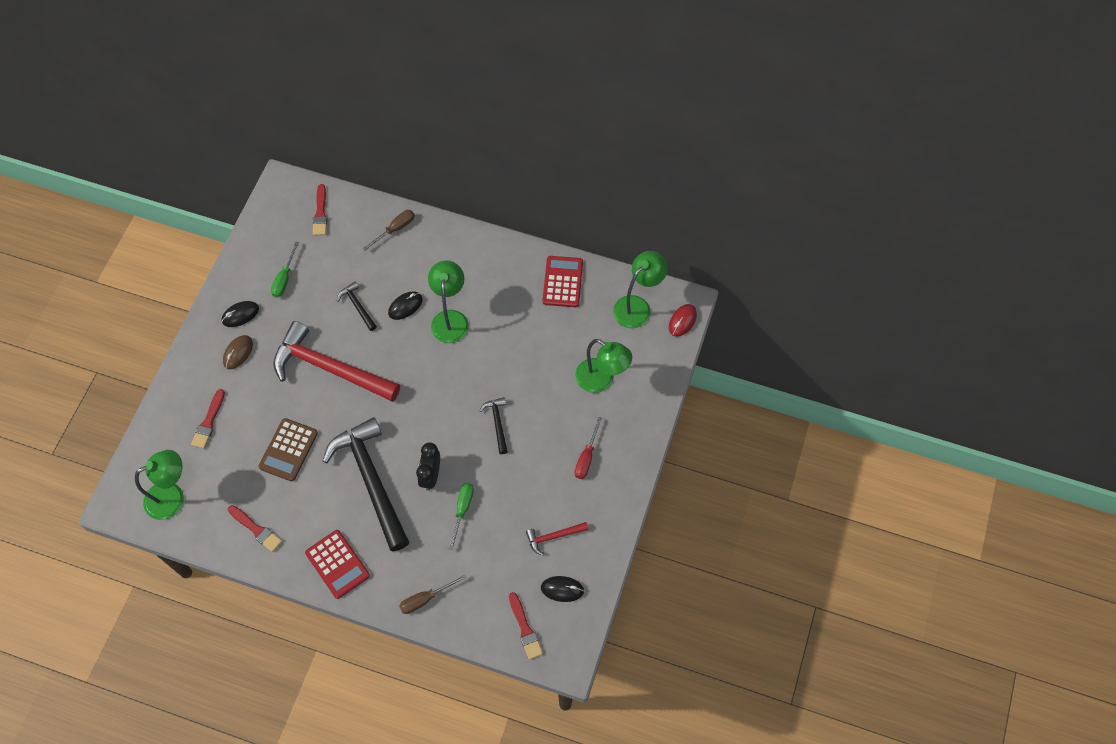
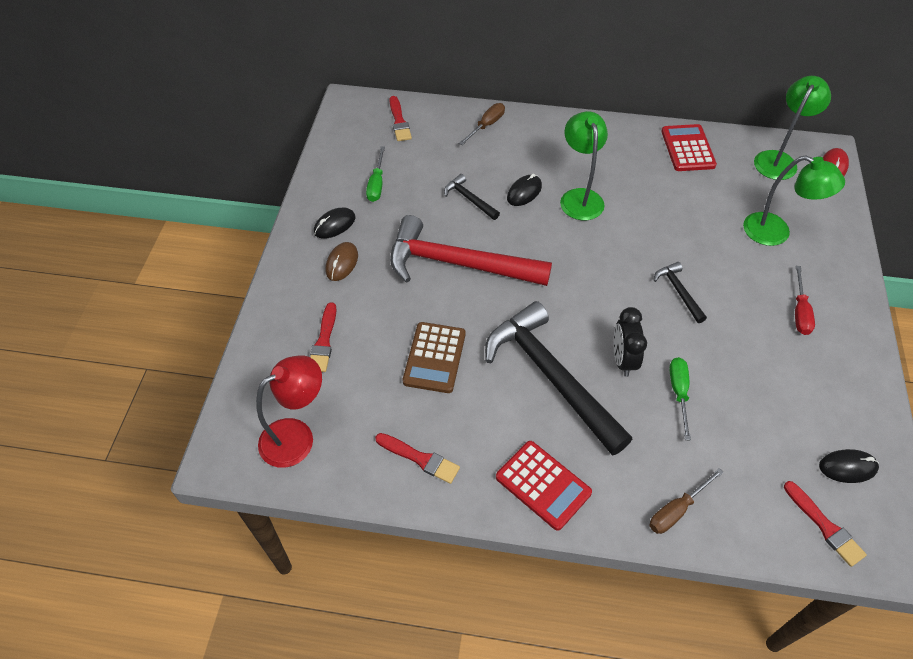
camera: 10 degrees left, 10 degrees down
green lamp [135,450,184,520] -> red lamp [256,355,322,468]
red hammer [526,522,588,555] -> none

